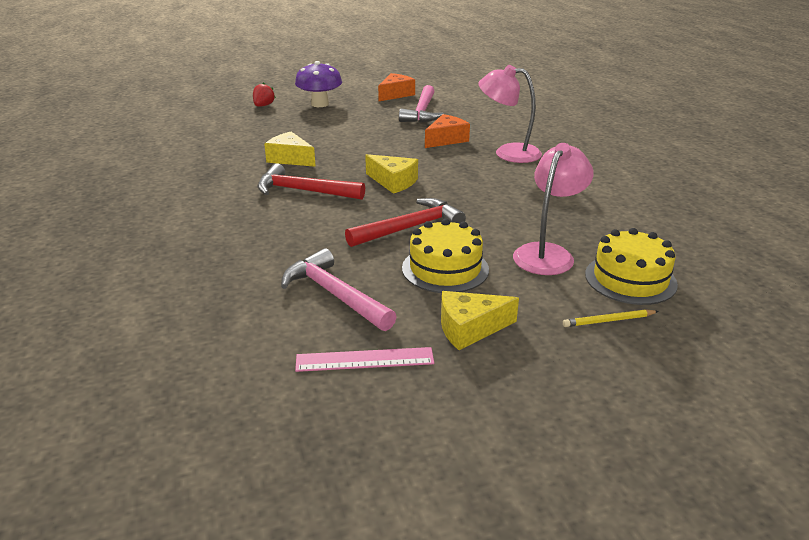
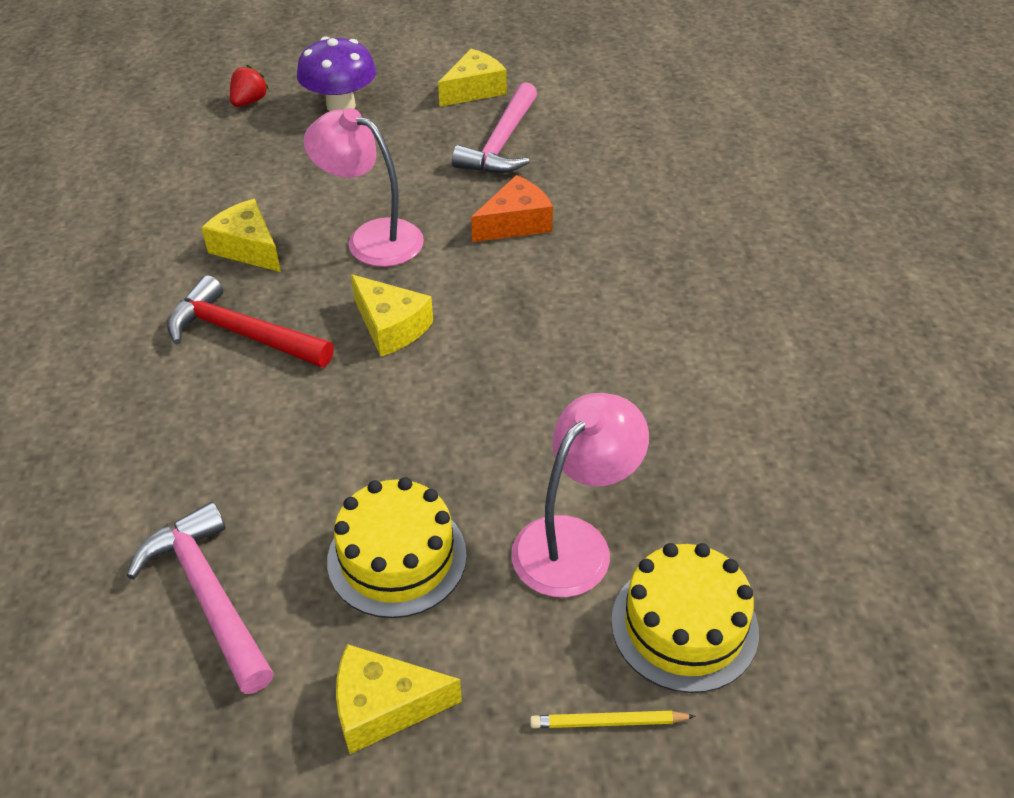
camera: 10 degrees right, 15 degrees up
pink ruler [295,347,434,372] -> none
red hammer [345,198,466,247] -> none
orange cheese [378,73,415,101] -> yellow cheese [438,49,507,107]
pink lamp [478,65,542,163] -> pink lamp moved to [303,108,424,267]

